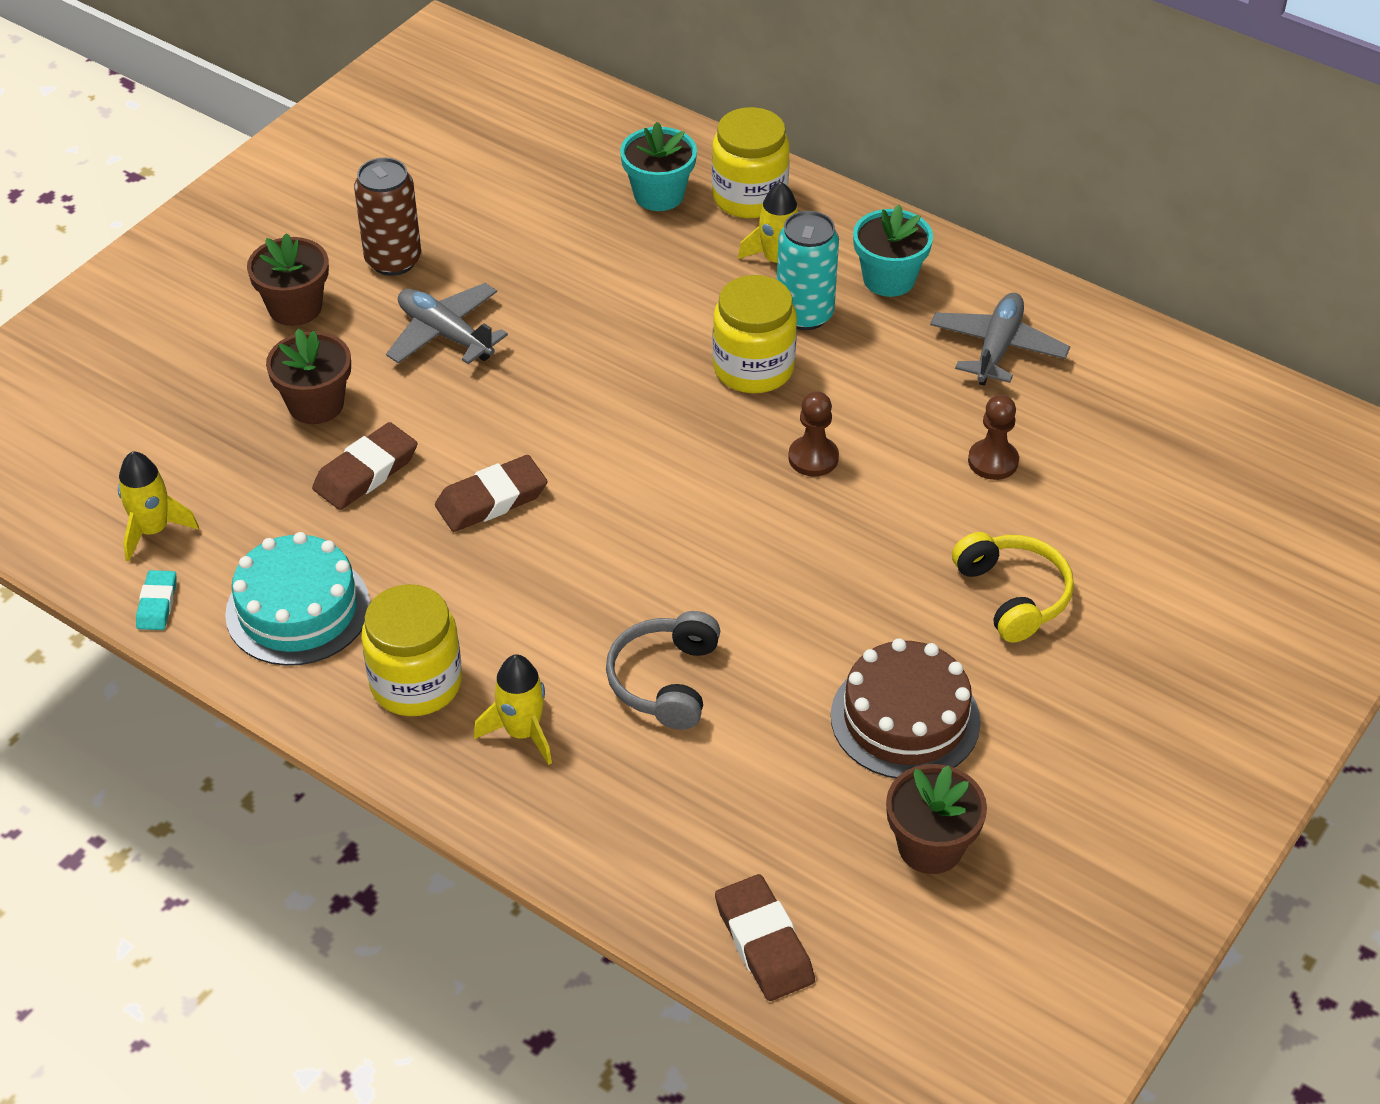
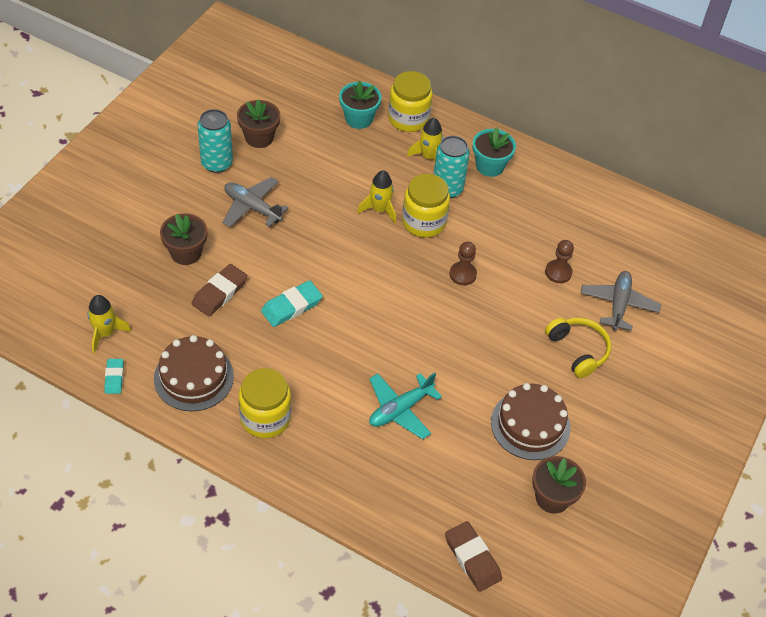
camera: 10 degrees left, 5 degrees up
turquoise cake [225,532,370,666] -> brown cake [154,335,234,411]
brown flower pot [247,233,329,326] -> brown flower pot moved to [237,99,280,148]
brown can [354,158,421,276] -> turquoise can [198,109,233,173]
brown eraser [435,455,547,532] -> turquoise eraser [261,280,323,327]
yellow rocket [474,654,552,765] -> yellow rocket moved to [357,170,396,223]
grey headphones [606,611,720,730] -> turquoise plane [369,373,442,439]
grey plane [930,293,1070,386] -> grey plane moved to [581,271,661,331]

